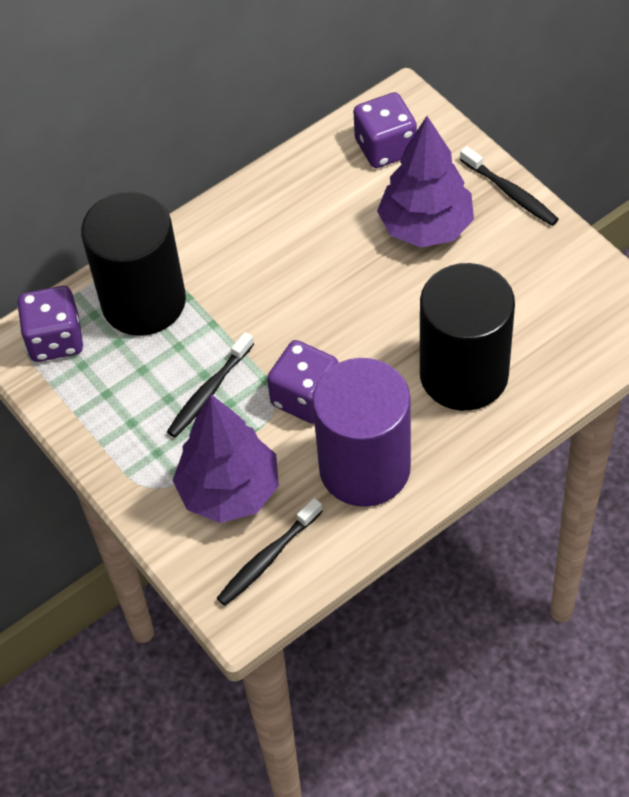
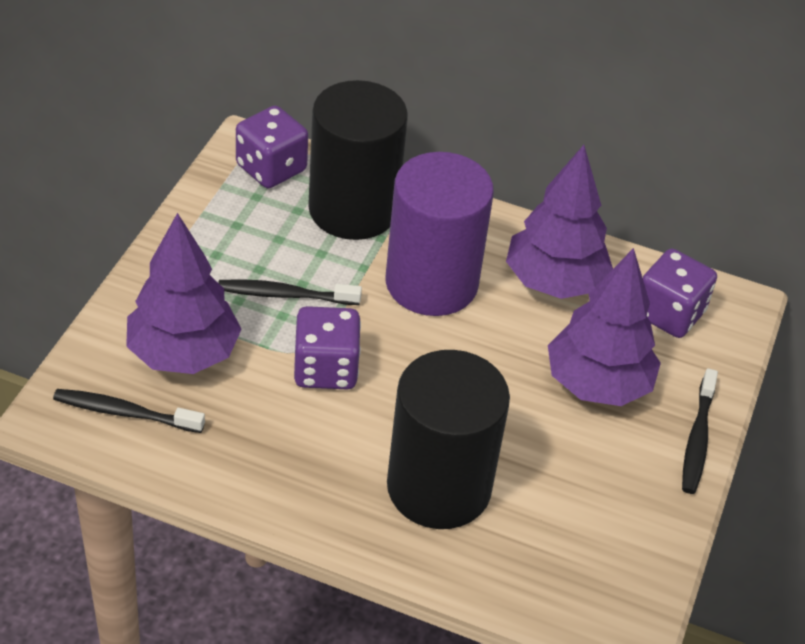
camera: 50 degrees right, 10 degrees down
purple cylinder [312,358,411,507] -> purple cylinder moved to [385,152,494,316]
none -> purple tree [506,145,613,299]

